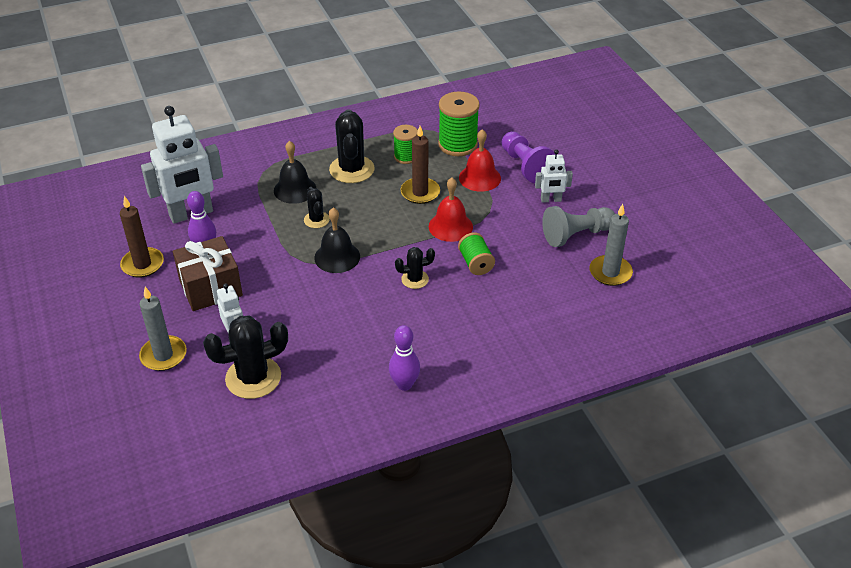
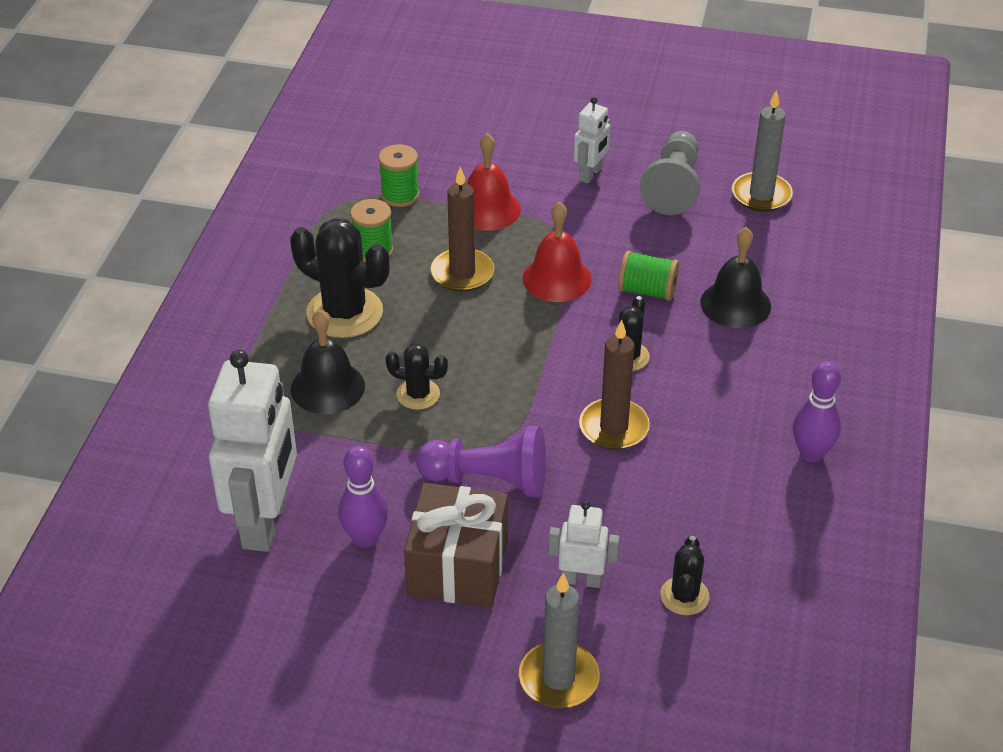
camera: 55 degrees left, 0 degrees up
brown candle [120,196,164,278] -> brown candle moved to [579,320,650,450]
black cactus [203,316,288,399] -> black cactus [660,536,709,615], size x0.54
black bell [314,208,360,273] -> black bell moved to [701,227,771,328]
green spool [438,91,480,156] -> green spool [379,144,419,207], size x0.61
purple pawn [502,131,555,183] -> purple pawn moved to [416,426,546,497]

